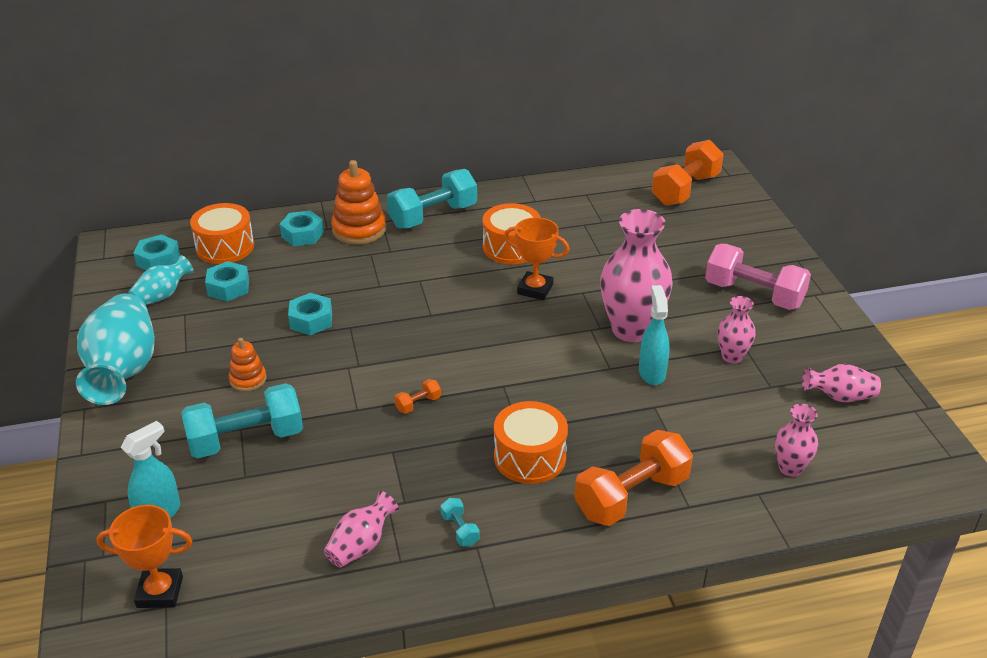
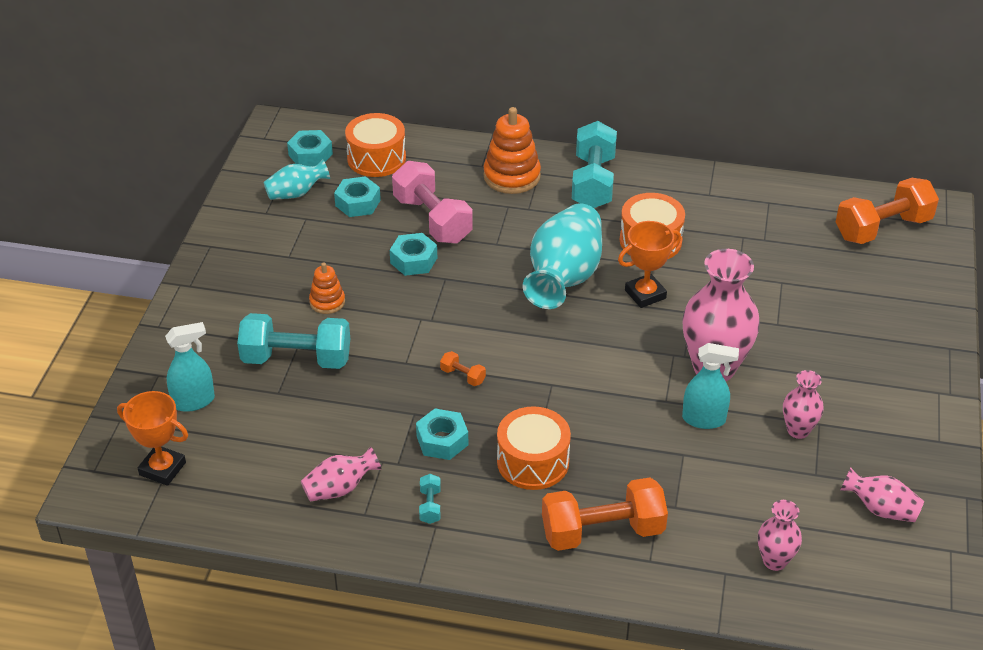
camera: 25 degrees right, 5 degrees up
turquoise vase [76,294,155,405] -> turquoise vase moved to [523,203,602,309]
turquoise nut [280,211,324,246] -> turquoise nut moved to [416,409,468,460]
turquoise dumbbell [387,169,477,228] -> turquoise dumbbell turned 75 degrees counterclockwise [572,121,617,208]
orange dumbbell [394,379,441,413] -> orange dumbbell turned 45 degrees clockwise [440,351,486,386]
orange trophy [504,217,569,300] -> orange trophy turned 75 degrees counterclockwise [618,221,681,308]
turquoise spray bottle [639,285,670,385] -> turquoise spray bottle turned 75 degrees clockwise [682,343,739,429]
pink dumbbell [705,244,811,310] -> pink dumbbell moved to [392,161,473,244]

